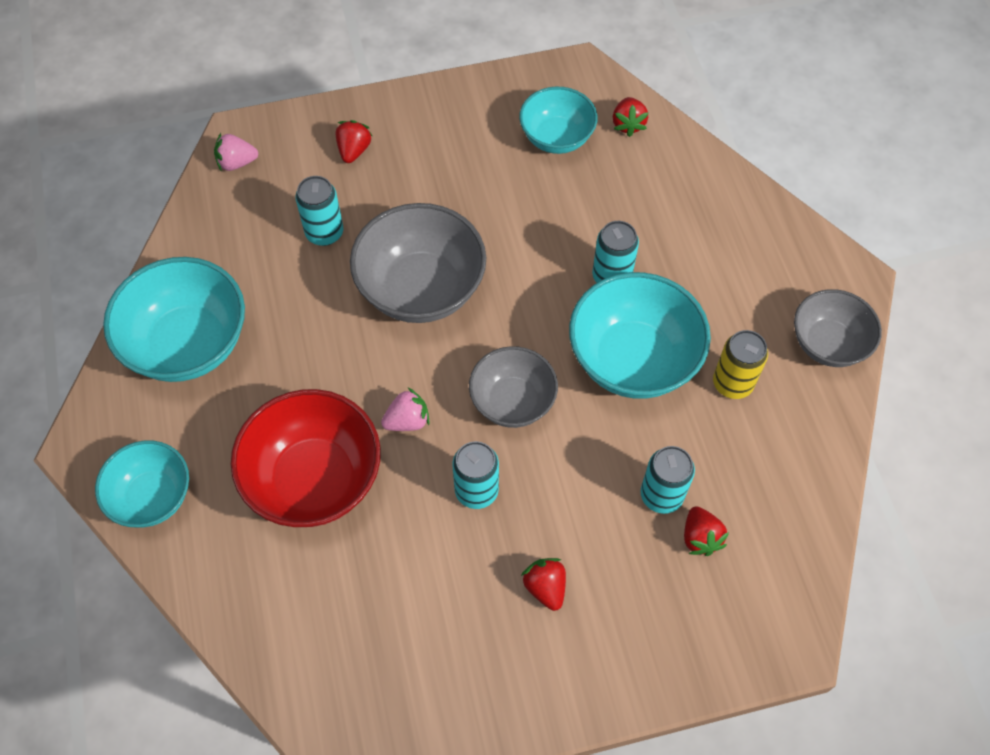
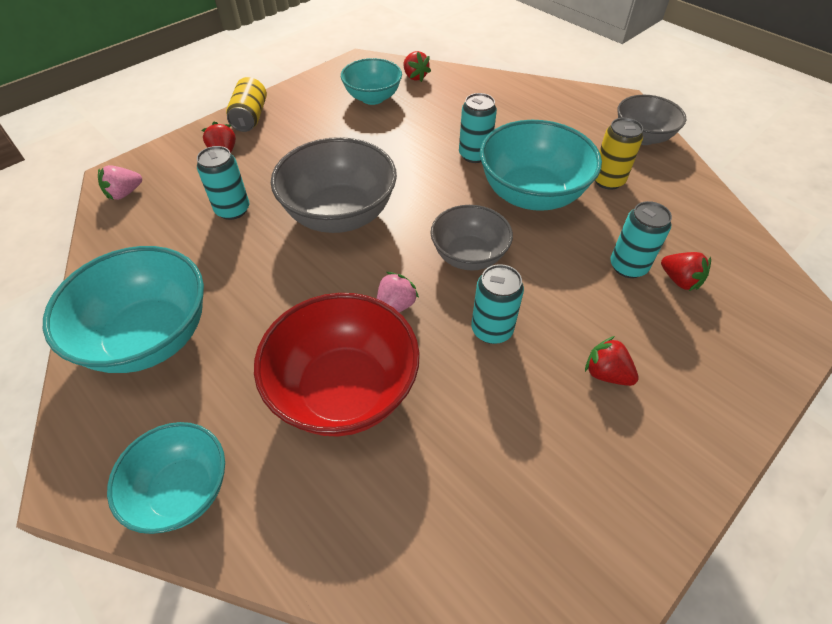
camera: 30 degrees left, 10 degrees down
none -> yellow can [226,77,267,132]

